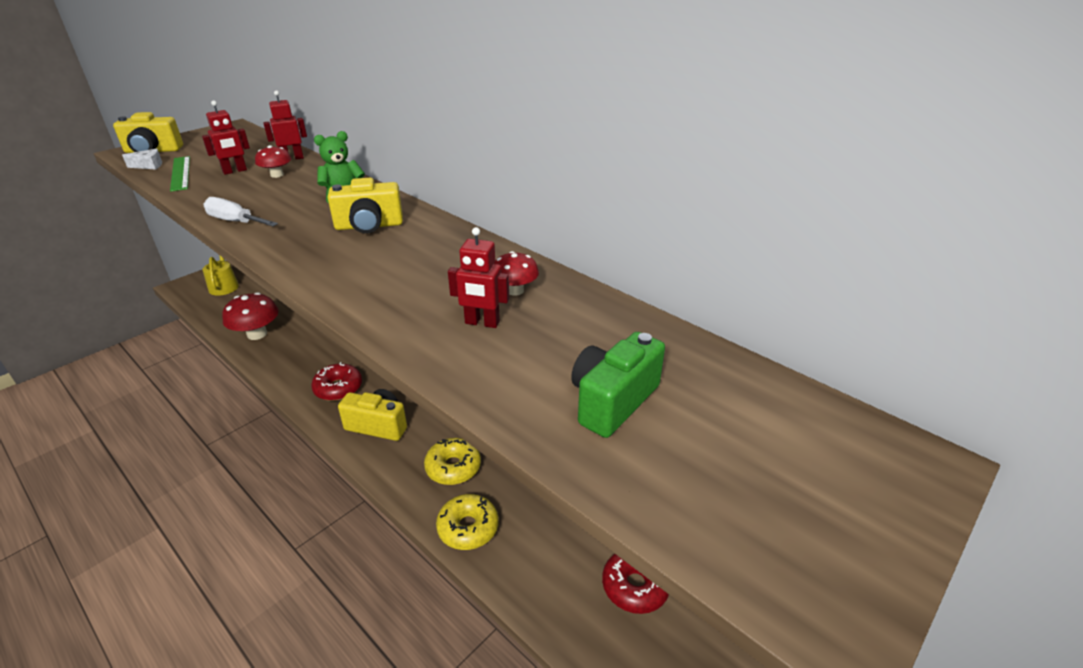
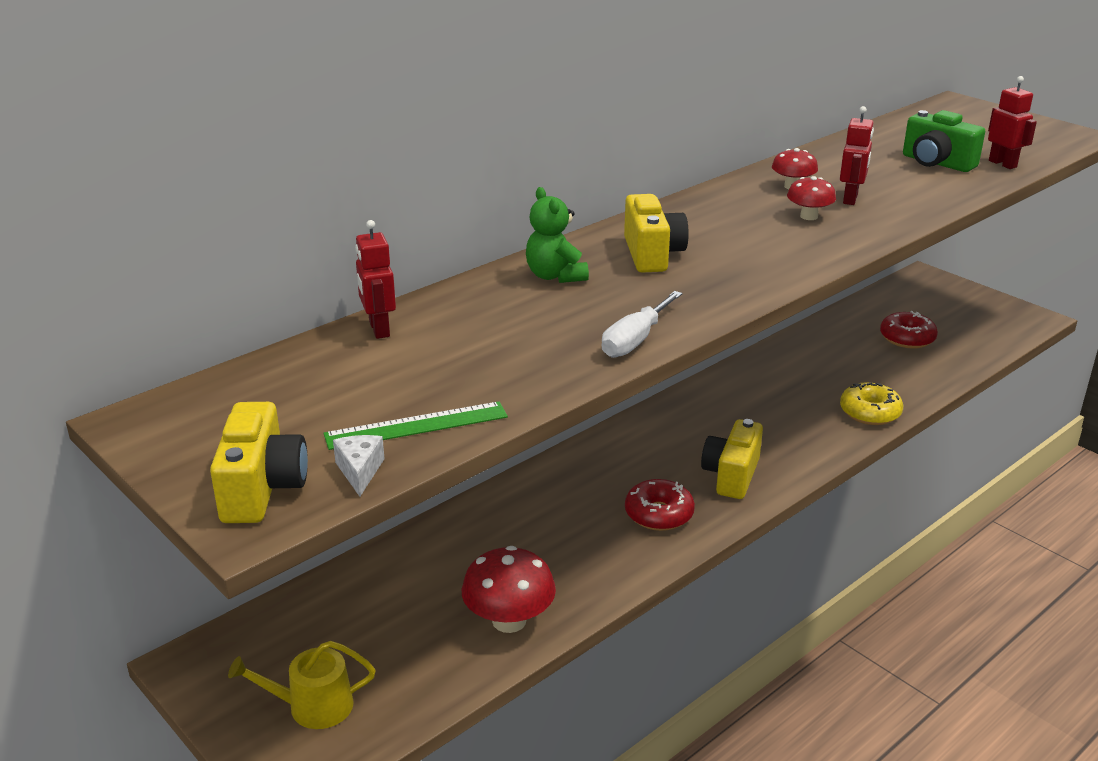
camera: 85 degrees left, 5 degrees down
red robot [202,100,250,175] -> red robot moved to [988,76,1037,169]
red mushroom [255,145,291,178] -> red mushroom moved to [787,176,836,220]
yellow donut [424,438,481,485] -> none

